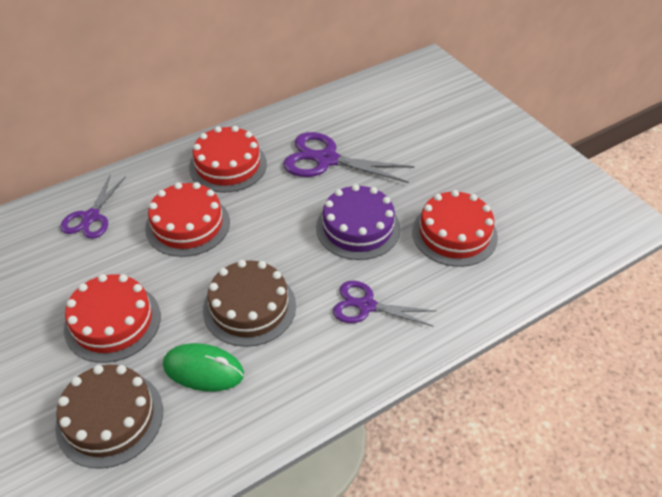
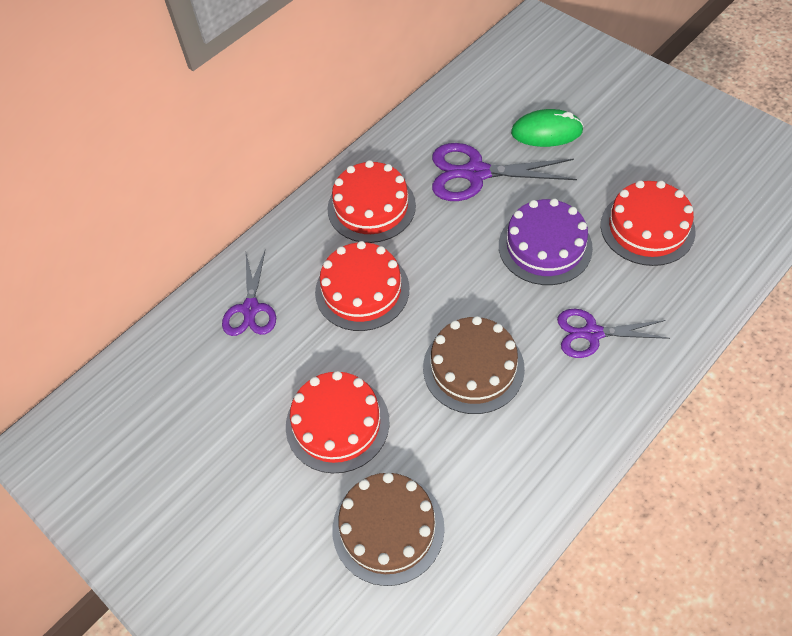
camera: 10 degrees left, 10 degrees up
green mouse [163,343,244,392] -> green mouse moved to [511,109,584,147]

